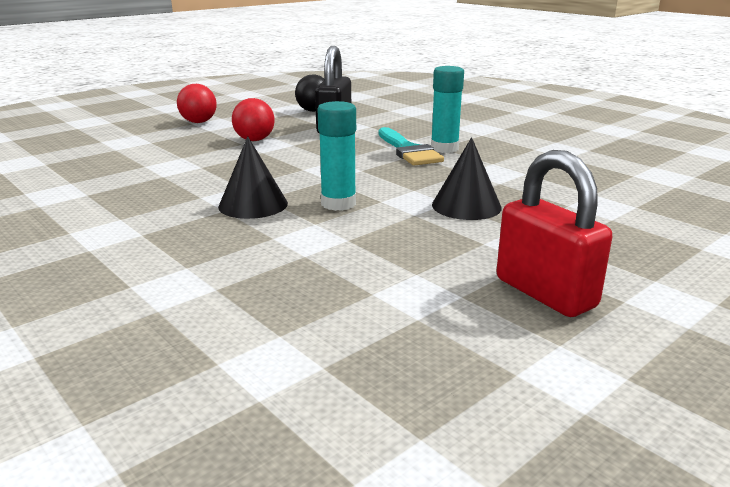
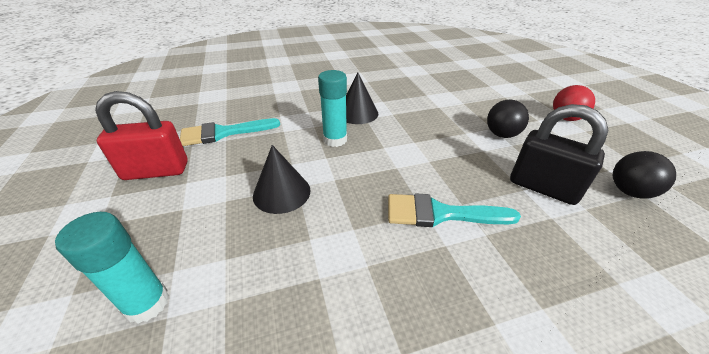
camera: 115 degrees right, 15 degrees up
red ball [232,98,275,141] -> black ball [487,100,529,138]
turquoise glue stick [431,66,464,153] -> turquoise glue stick moved to [55,212,169,324]
none -> turquoise brush [180,118,280,146]

